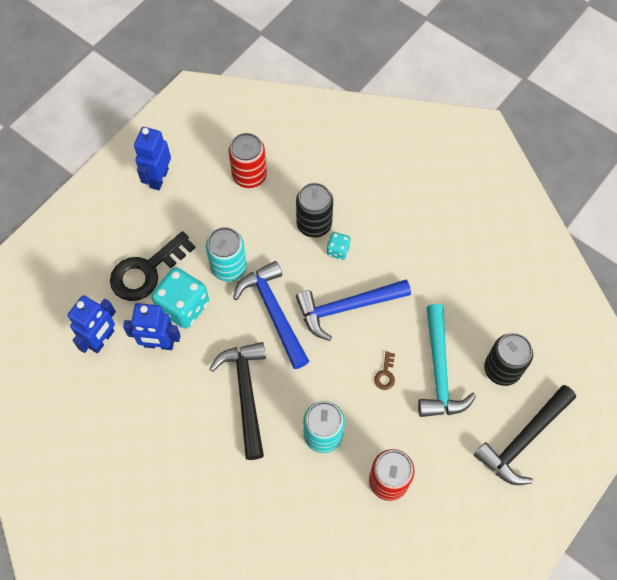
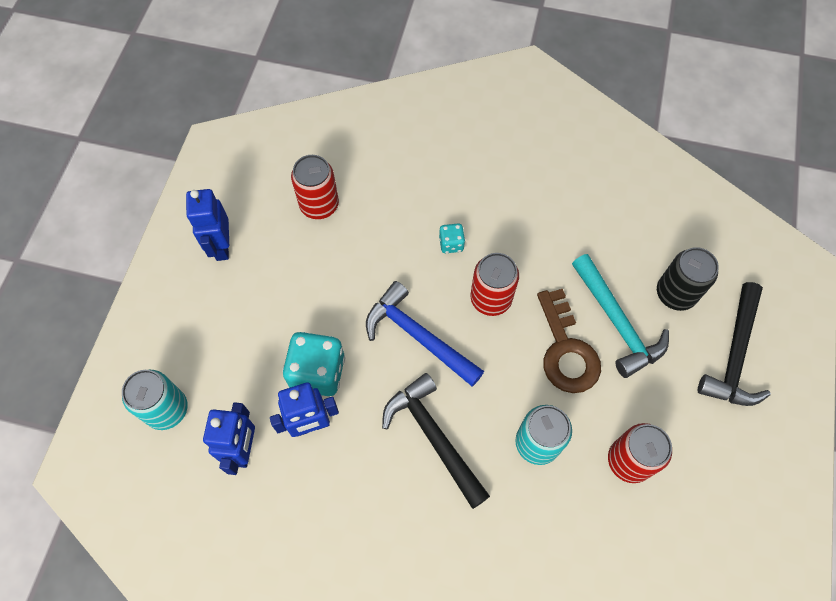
camera: 25 degrees left, 0 degrees up
black key [110,231,196,301] -> none
turquoise can [206,227,247,282] -> turquoise can moved to [122,370,187,430]
black can [296,183,333,238] -> none
blue hammer [296,279,411,341] -> red can [470,253,519,316]
brown key [374,351,395,390] -> brown key [537,289,601,393], size x2.42

